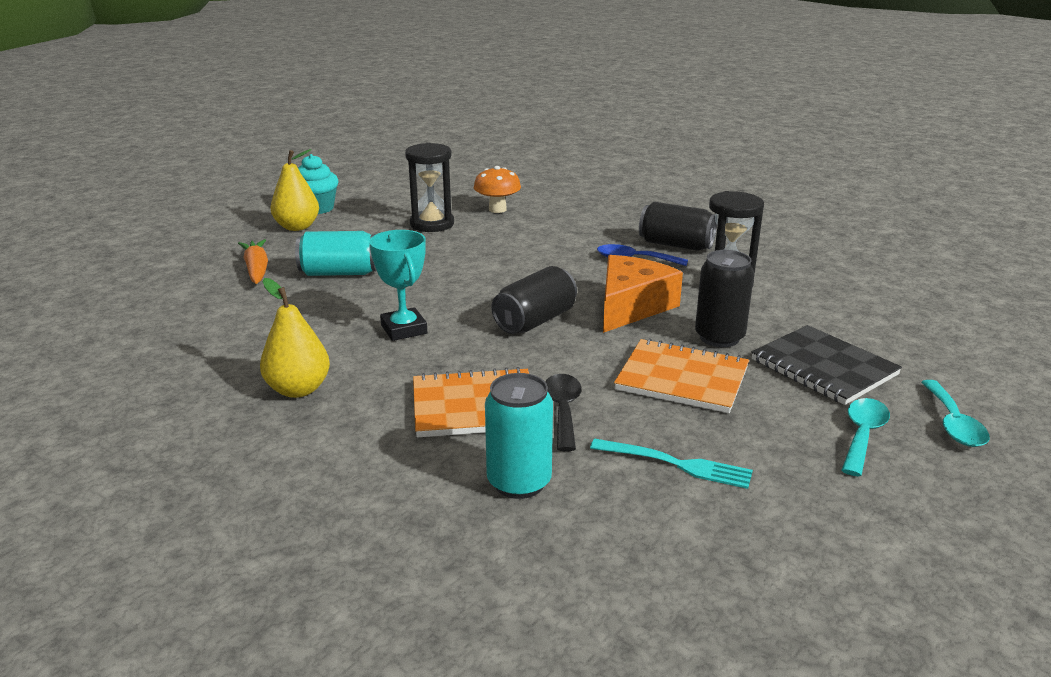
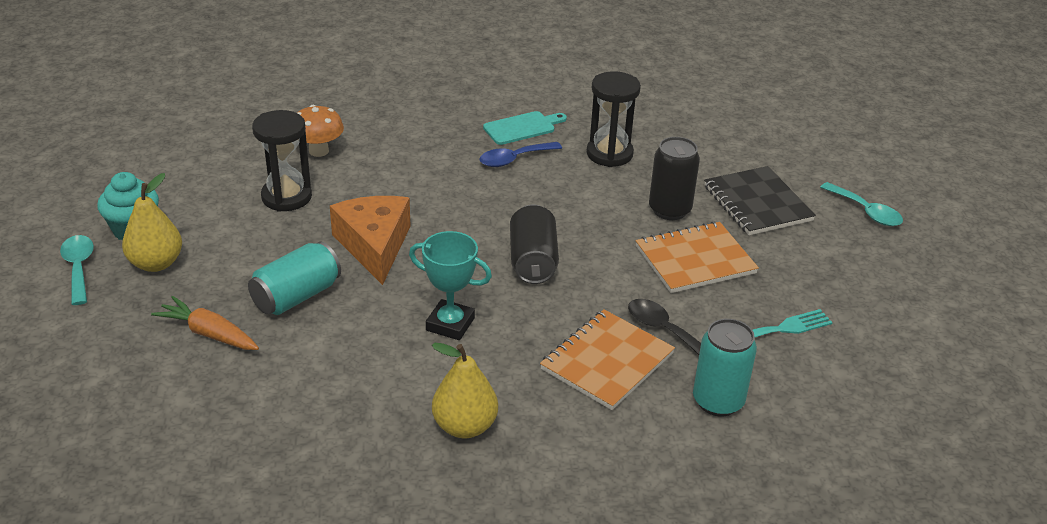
camera: 45 degrees left, 10 degrees up
orange cheese [603,255,683,333] -> orange cheese moved to [330,196,411,285]
black can [639,202,717,251] -> turquoise cutting board [483,111,567,145]
black notebook [751,325,902,405] -> black notebook turned 60 degrees clockwise [704,166,816,235]
turquoise spoon [841,398,890,476] -> turquoise spoon moved to [60,235,94,305]

